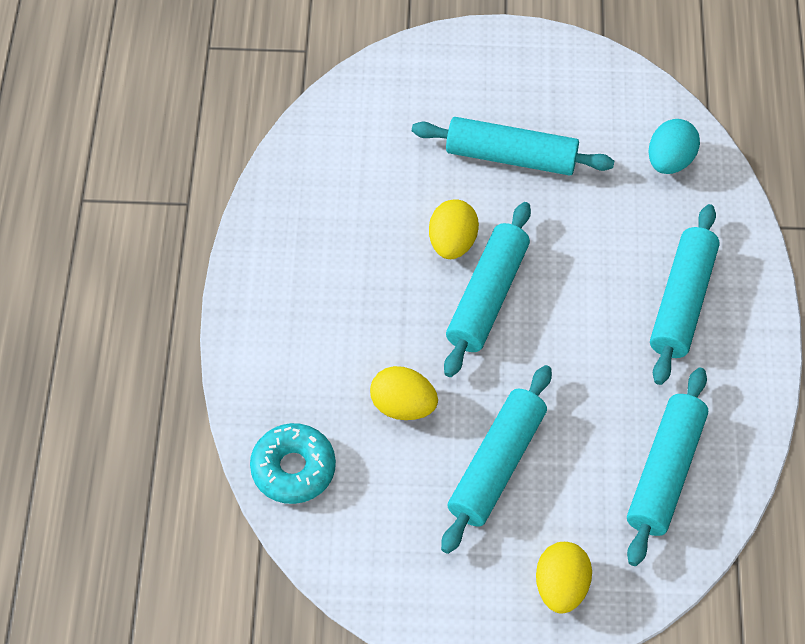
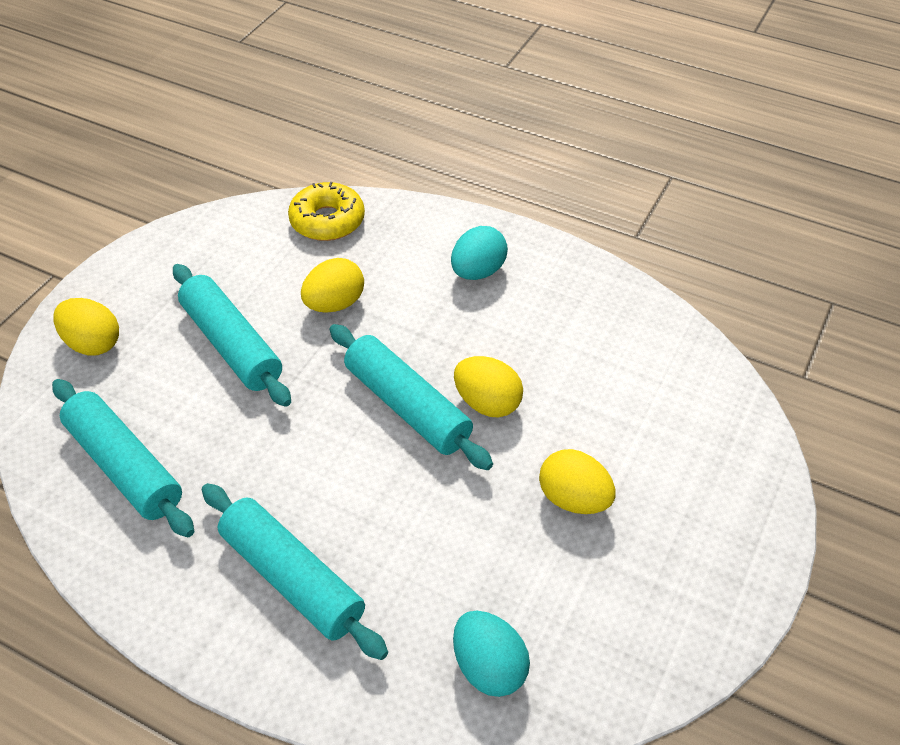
camera: 115 degrees right, 10 degrees down
turquoise donut [250,423,336,504] -> yellow donut [288,182,365,241]
turquoise rolling pin [412,117,614,176] -> yellow egg [539,449,616,514]
none -> turquoise egg [451,226,508,280]

